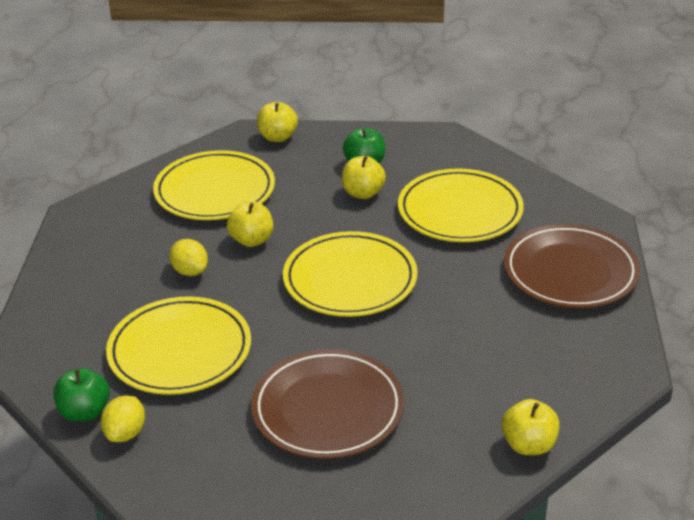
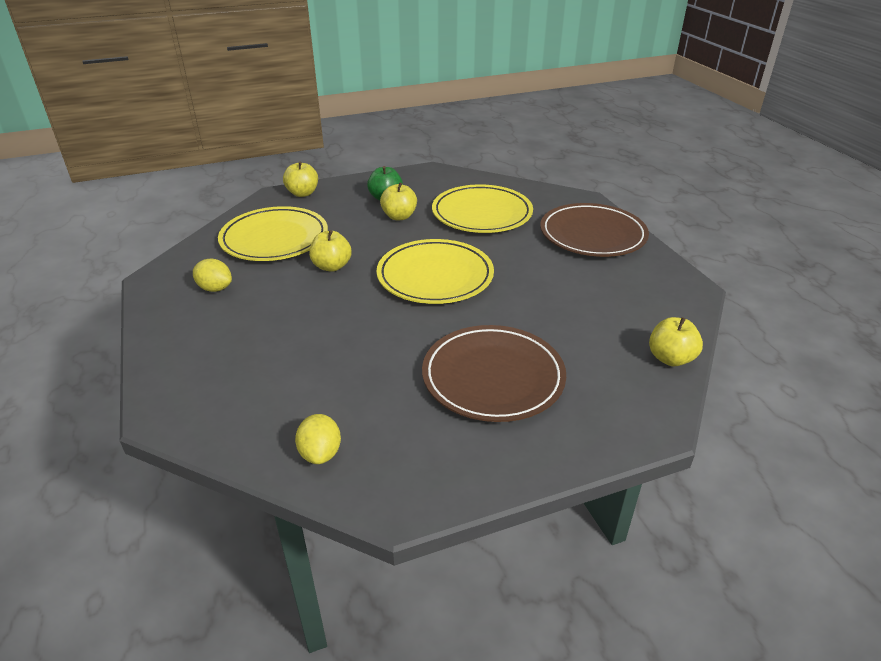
camera: 25 degrees left, 0 degrees up
green apple [53,368,110,422] -> none
yellow plate [106,296,251,395] -> none
yellow lemon [169,239,208,276] -> yellow lemon moved to [193,259,232,292]

